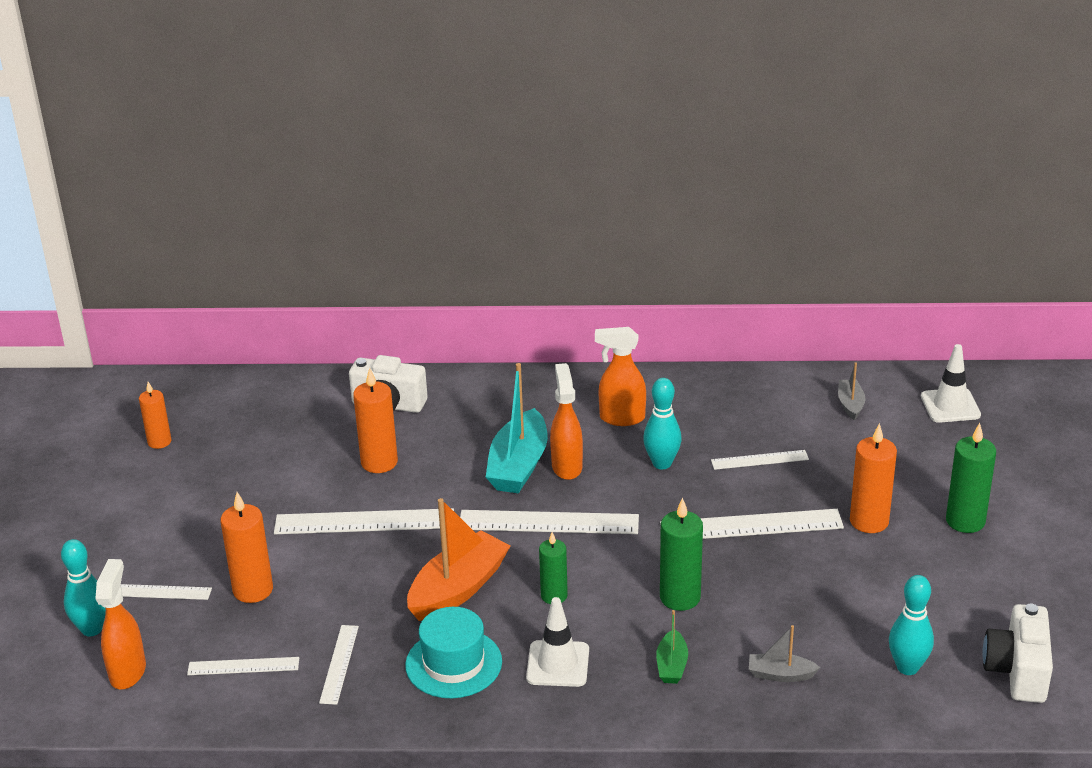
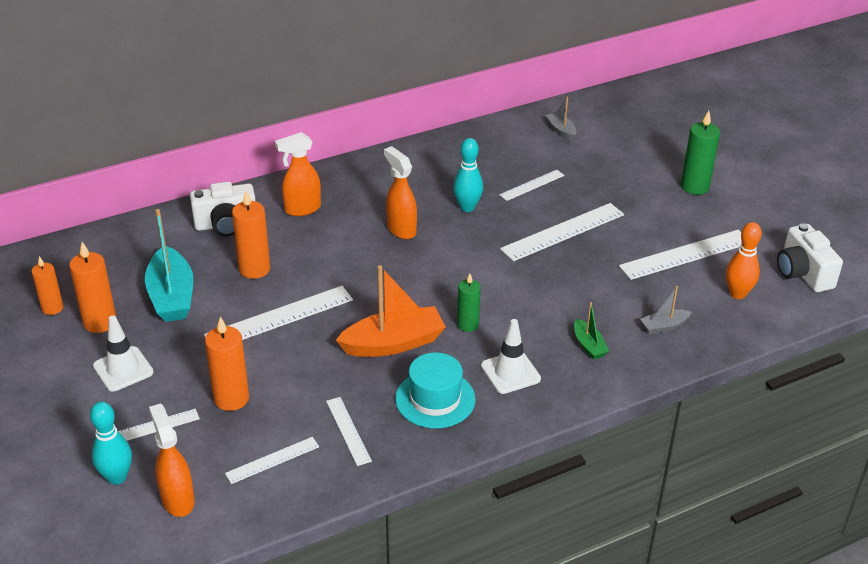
camera: 30 degrees left, 5 degrees up
orange boat [407,498,510,621] -> orange boat turned 60 degrees clockwise [336,265,446,357]
white ruler [460,510,639,534] -> white ruler moved to [619,230,742,280]
turquoise boat [486,363,548,493] -> turquoise boat moved to [145,209,193,322]
orange spray bottle [595,327,646,426] -> orange spray bottle moved to [275,132,321,216]
green candle [660,497,703,611] -> none
orange candle [850,423,897,533] -> orange candle moved to [69,242,117,333]
turquoise bowling pin [889,575,934,675] -> orange bowling pin [726,222,762,299]
white traffic cone [921,344,981,423] -> white traffic cone moved to [93,315,154,392]

